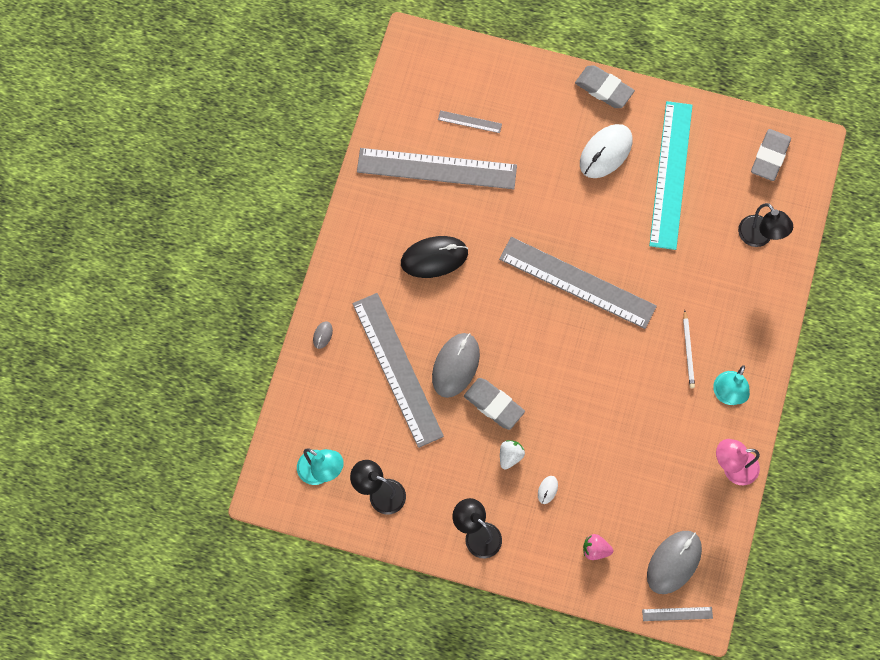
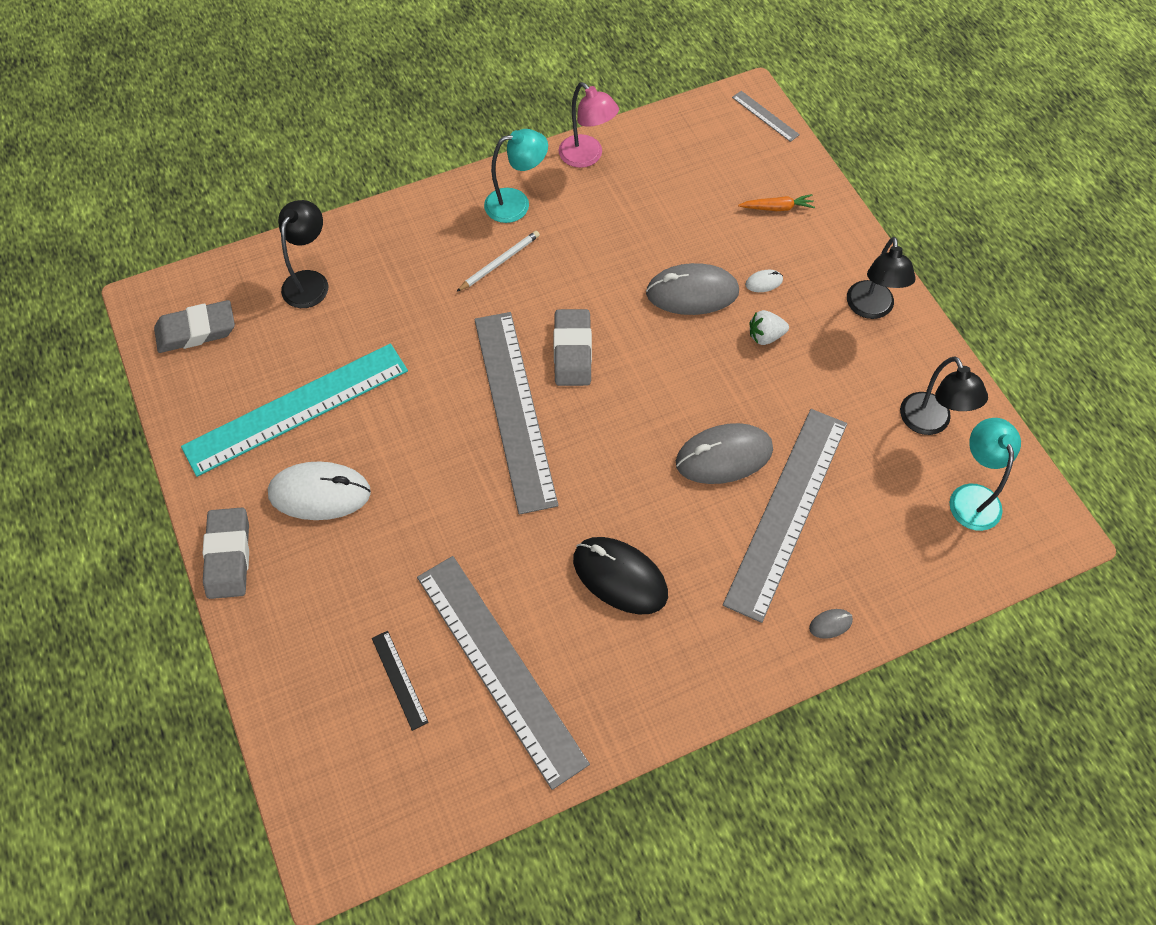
camera: 130 degrees left, 10 degrees down
grey ruler [438,110,502,133] -> black ruler [372,631,429,731]
grey eraser [464,378,525,430] -> grey eraser moved to [554,309,592,386]
pink strawberry [583,534,613,560] -> orange carrot [738,194,815,211]
grey mouse [647,531,702,594] -> grey mouse moved to [646,263,739,315]

